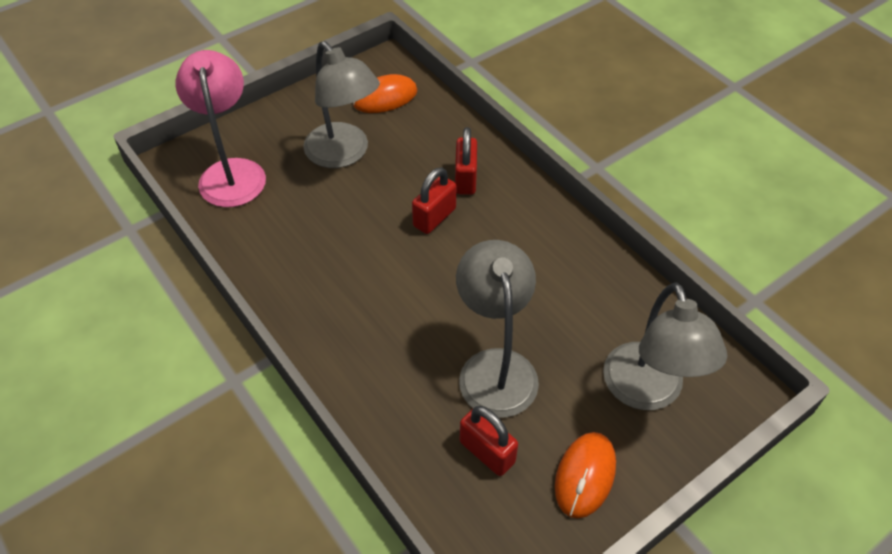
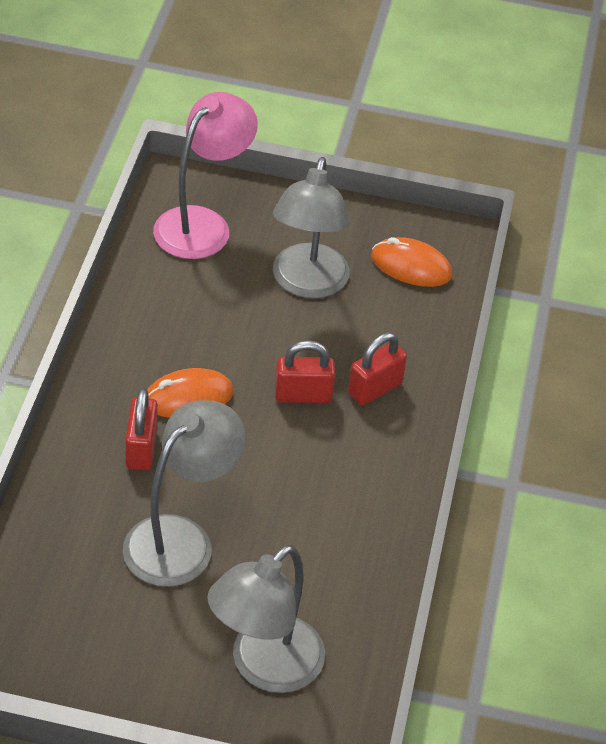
camera: 45 degrees right, 5 degrees down
red padlock [460,406,518,476] -> red padlock moved to [125,388,158,470]
orange mouse [555,432,616,519] -> orange mouse moved to [147,368,233,418]

